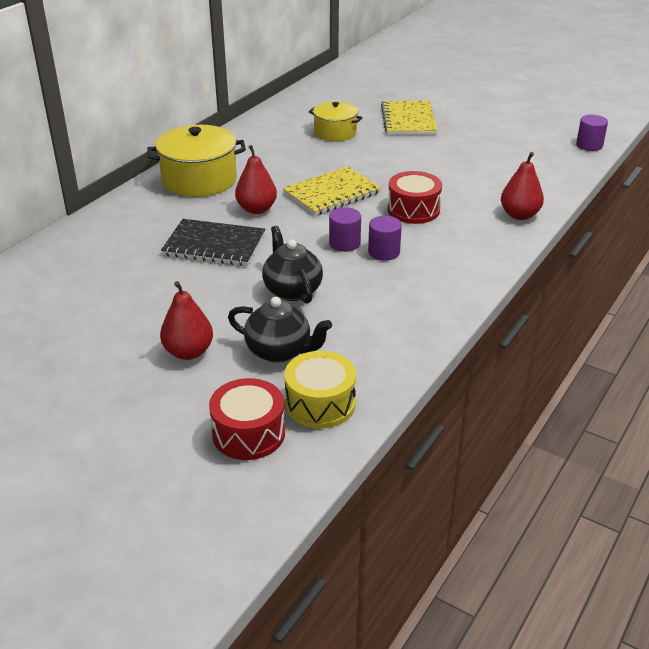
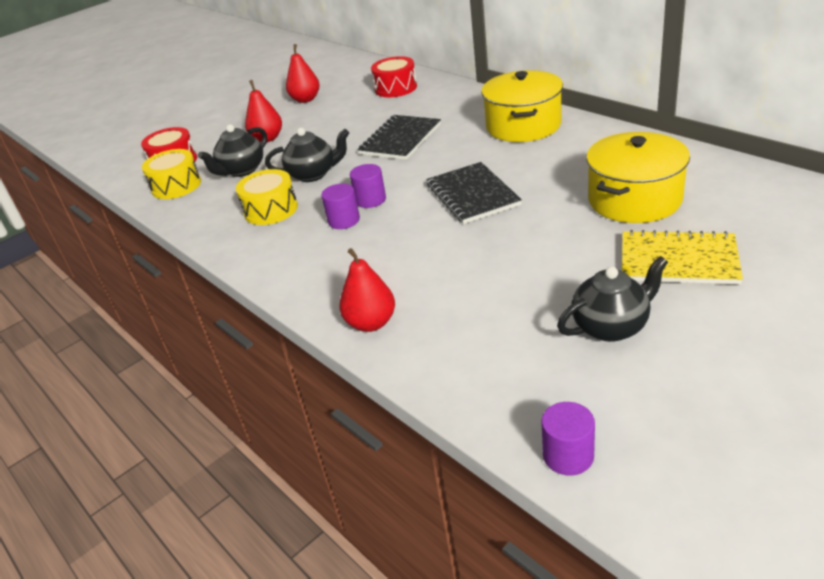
camera: 110 degrees right, 0 degrees up
red pear [235,145,277,214] -> red pear moved to [286,44,320,103]
yellow notebook [283,166,382,216] -> black notebook [426,162,522,224]
yellow pot [309,101,363,141] -> yellow pot [586,132,690,223], size x1.60
red drum [388,171,442,224] -> red drum moved to [371,56,417,97]
none -> yellow drum [236,169,298,225]
none -> black teapot [557,256,668,342]

